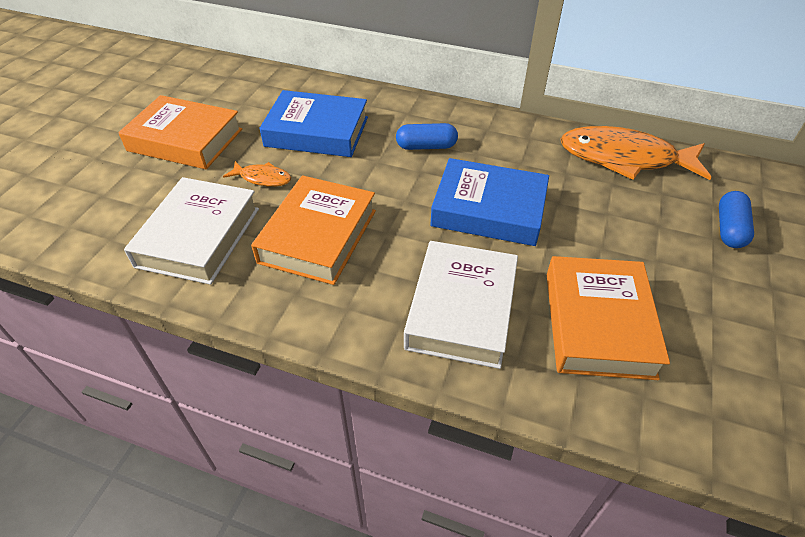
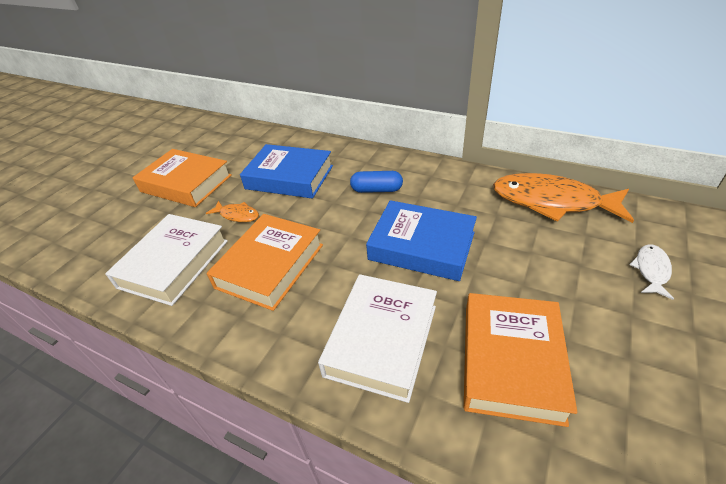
camera: 10 degrees right, 5 degrees down
blue capsule [719,191,754,248] -> white fish [629,244,674,300]

